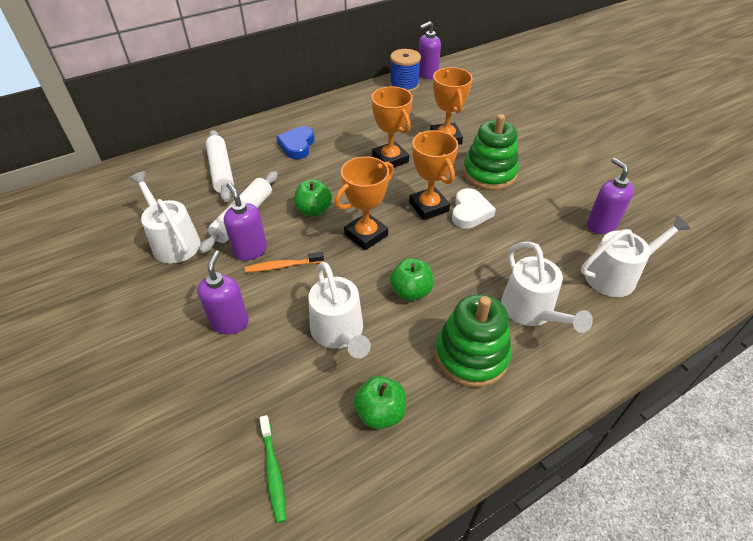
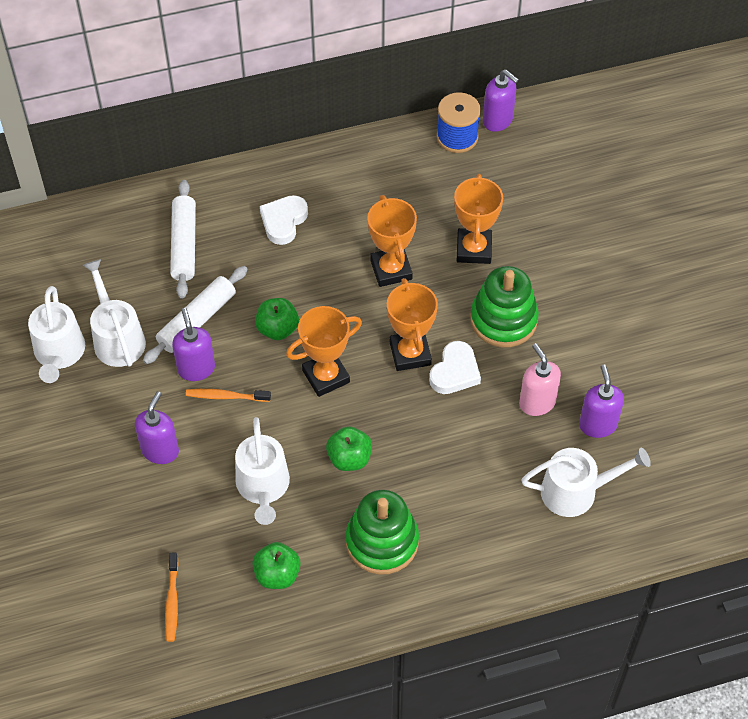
camera: 15 degrees right, 10 degrees up
green toothbrush [259,415,286,523] -> orange toothbrush [165,553,179,642]
blue heart [276,126,315,159] -> white heart [260,195,308,245]
purple soap dispenser [419,21,441,79] -> purple soap dispenser turned 120 degrees counterclockwise [483,69,519,132]
white watering can [501,242,593,333] -> white watering can moved to [28,286,85,383]
none -> pink soap dispenser [519,343,561,416]

